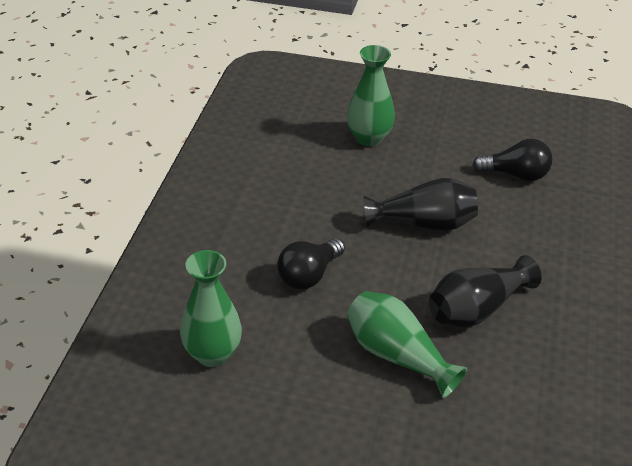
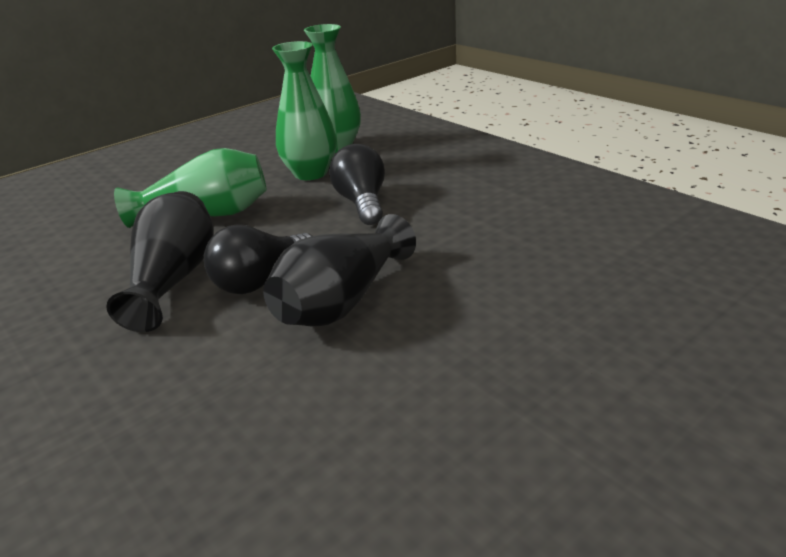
camera: 130 degrees right, 10 degrees down
green vase [347,45,395,146] -> green vase moved to [272,41,336,180]
black light bulb [473,139,552,181] -> black light bulb moved to [203,224,312,294]

